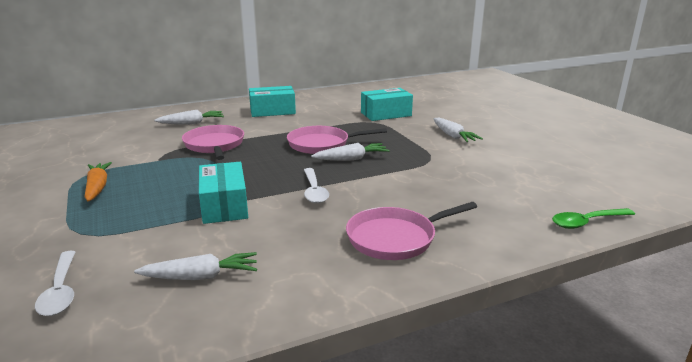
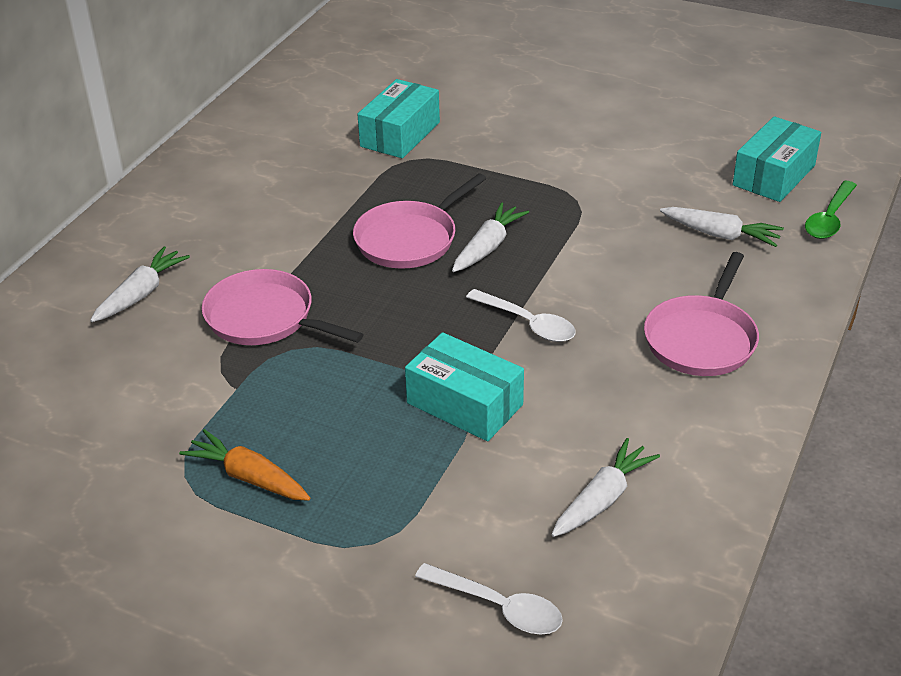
camera: 40 degrees left, 15 degrees up
turquoise box [249,86,296,117] -> turquoise box moved to [732,116,821,202]
white carrot [433,118,483,142] -> white carrot moved to [660,207,784,247]

